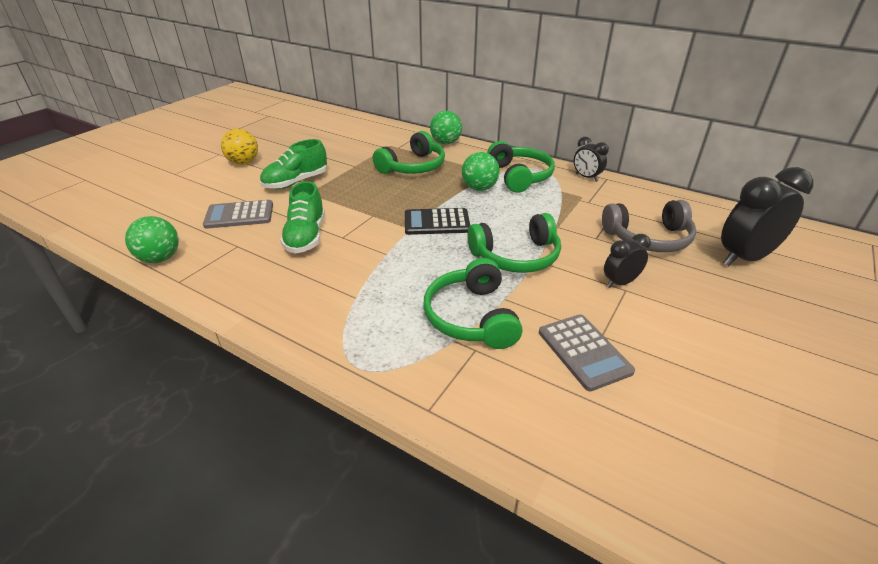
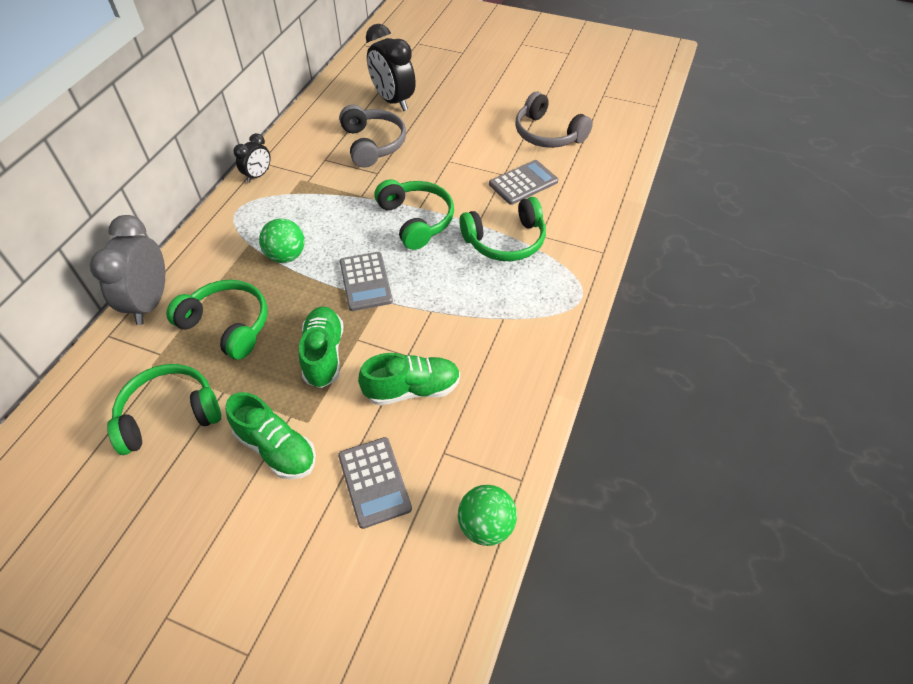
camera: 100 degrees left, 15 degrees up
yellow ball [221,129,258,165] -> none
black calculator [405,208,470,235] -> grey calculator [340,252,393,311]
green ball [430,111,462,144] -> grey clock [90,215,165,325]
green headphones [487,141,555,193] -> green headphones moved to [107,364,221,455]
black clock [604,234,651,288] -> none
none -> green shoe [299,307,343,388]
none -> grey headphones [515,92,593,148]

